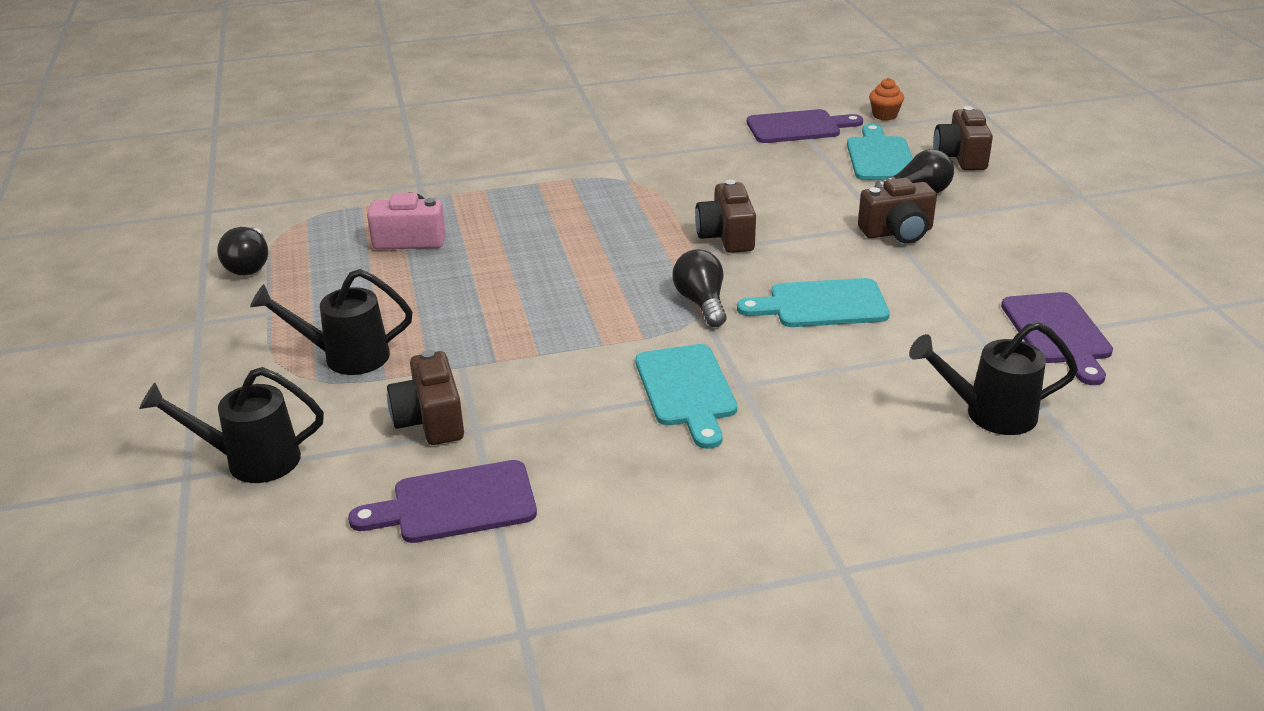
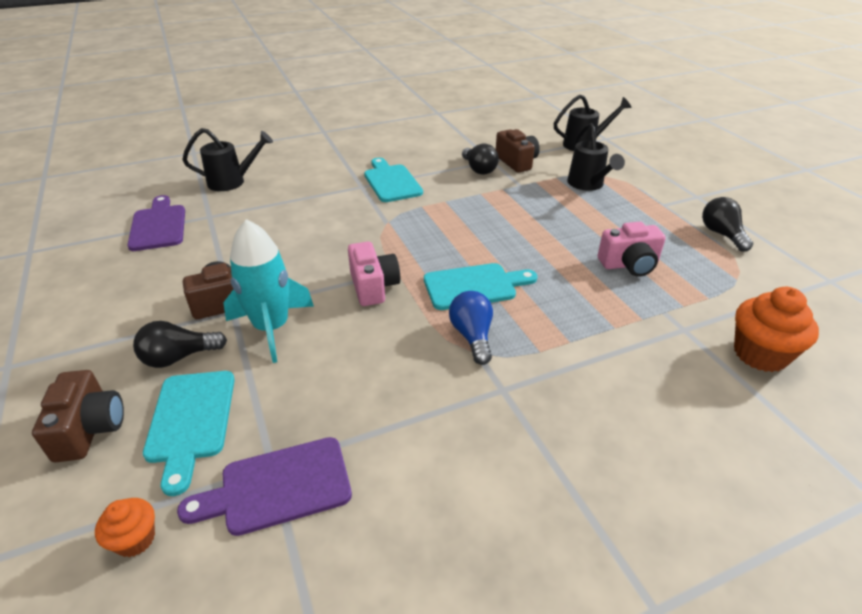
camera: 170 degrees right, 5 degrees up
black watering can [250,269,413,375] -> black watering can turned 90 degrees clockwise [567,123,625,191]
purple cutting board [348,460,537,543] -> none
black light bulb [672,249,727,327] -> black light bulb moved to [462,143,499,175]
brown camera [695,180,756,253] -> pink camera [348,242,400,306]
turquoise cutting board [737,278,890,327] -> turquoise cutting board moved to [424,263,538,310]
none -> turquoise rocket [223,219,314,363]
none -> blue light bulb [449,291,493,365]
none -> orange cupcake [734,287,819,372]

